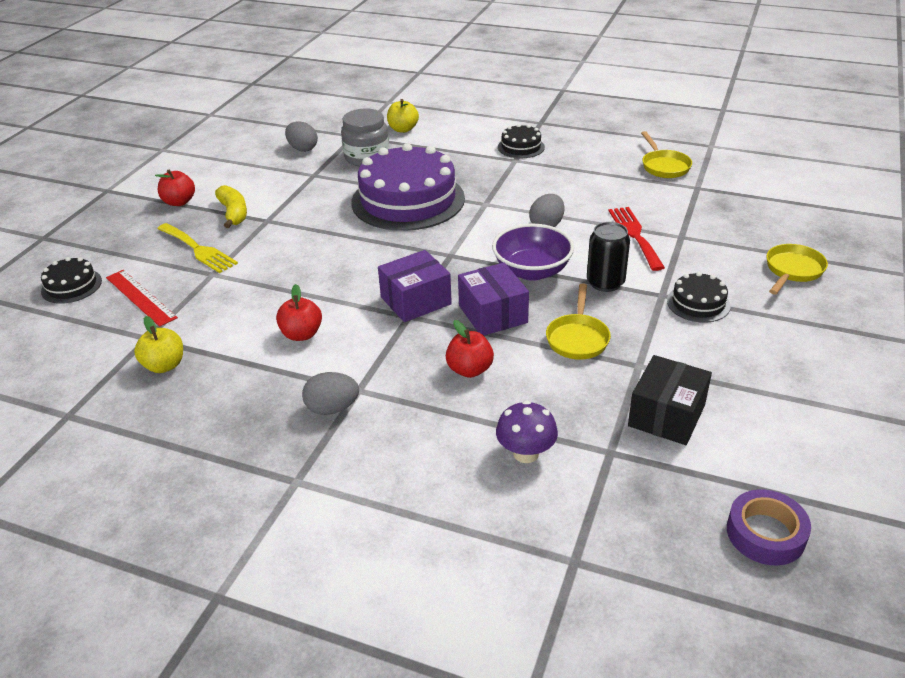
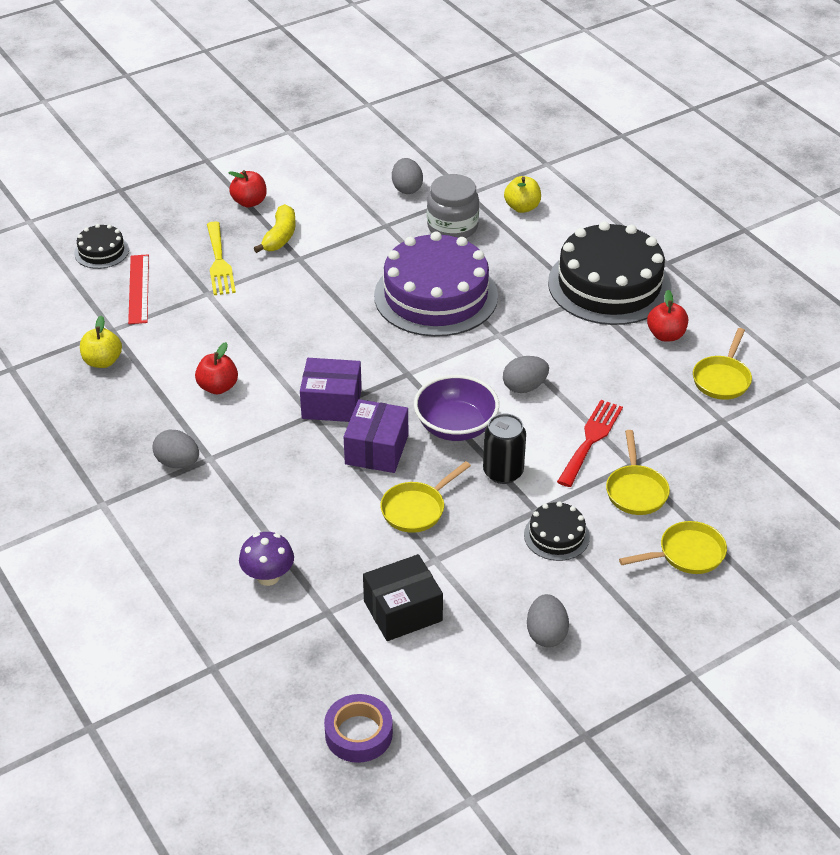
camera: 35 degrees right, 5 degrees up
red apple [446,320,494,378] -> red apple moved to [647,290,688,341]
black cake [498,124,545,158] -> black cake [548,221,671,325], size x2.21
none -> grey egg [527,594,569,647]
none -> yellow pan [606,430,670,515]

